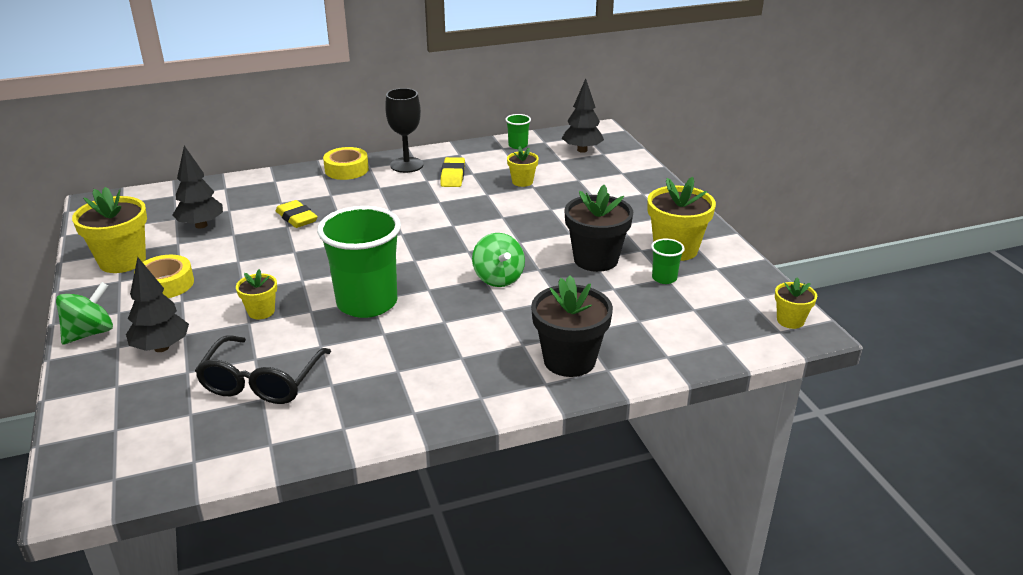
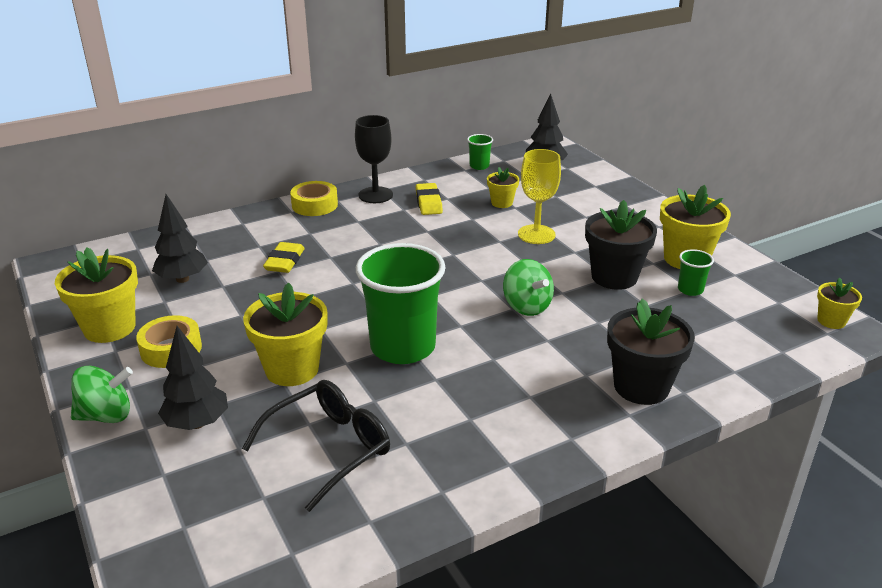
camera: 10 degrees left, 0 degrees up
green spinning top [56,282,113,344] -> green spinning top turned 45 degrees clockwise [71,366,133,423]
black glasses [195,335,331,404] -> black glasses turned 135 degrees counterclockwise [242,380,390,512]
yellow flower pot [236,269,277,319] -> yellow flower pot [243,282,327,386], size x1.84
yellow eraser [275,200,318,228] -> yellow eraser turned 60 degrees clockwise [263,242,305,273]
none -> yellow goblet [518,149,561,244]

